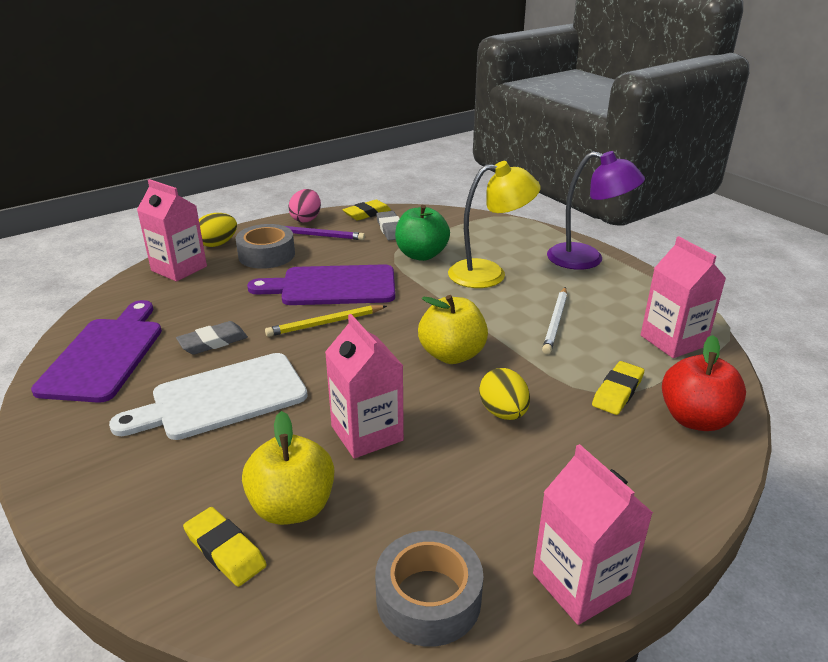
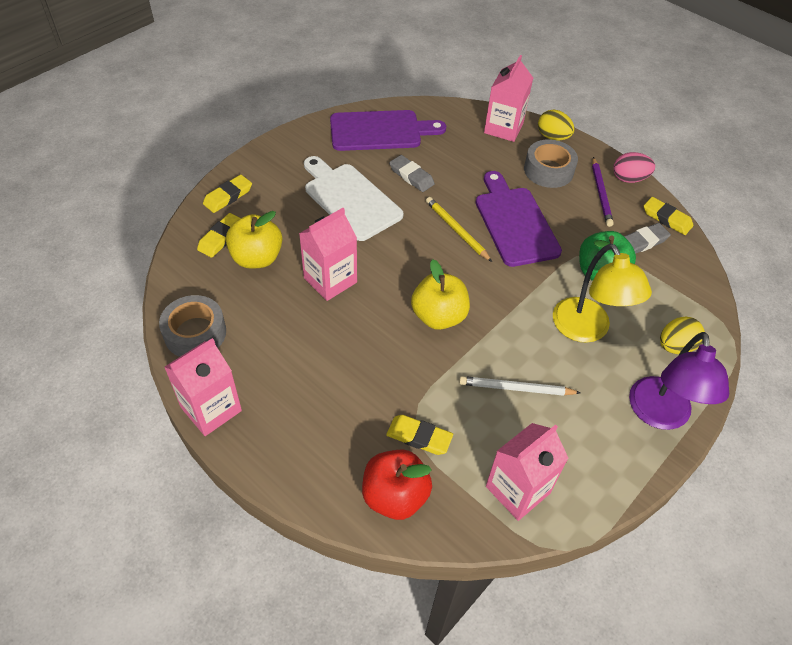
camera: 75 degrees right, 20 degrees up
yellow egg [479,368,530,420] -> yellow egg moved to [660,317,705,354]
none -> yellow eraser [203,175,252,213]

